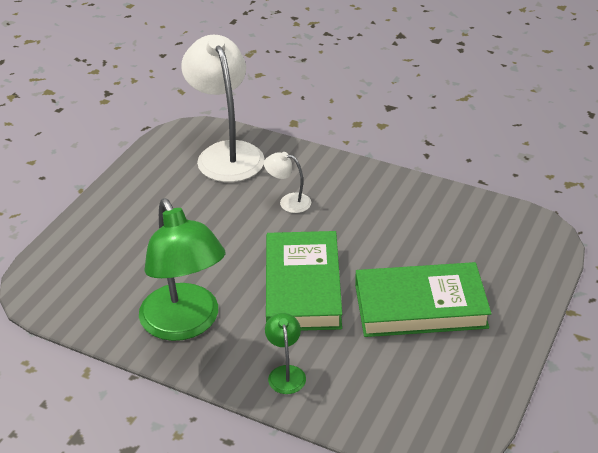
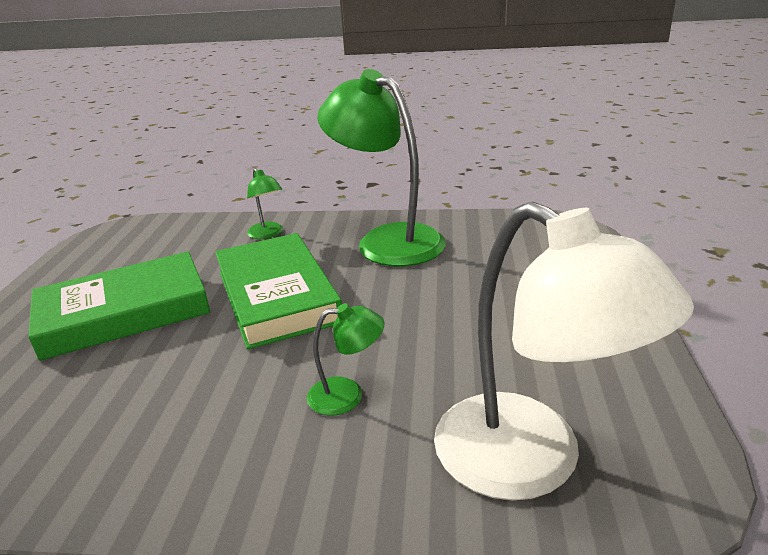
camera: 160 degrees right, 10 degrees down
white lamp [264,152,311,213] -> green lamp [307,303,384,415]

